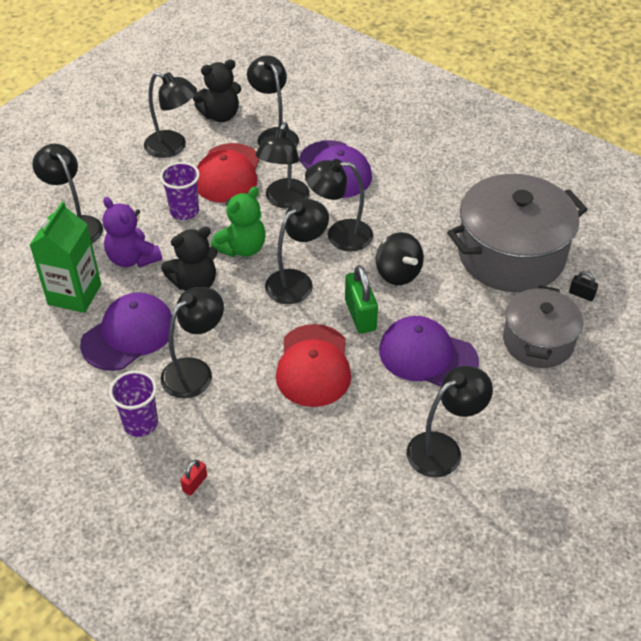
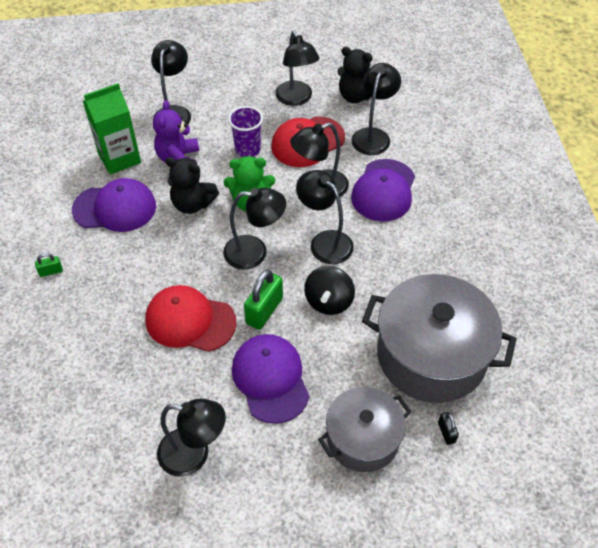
camera: 45 degrees right, 5 degrees up
purple cup [109,371,158,437] -> green padlock [35,253,63,277]
black lamp [161,287,224,398] -> none
red padlock [180,459,207,496] -> none
red cap [276,324,351,407] -> red cap turned 60 degrees clockwise [146,285,237,352]

